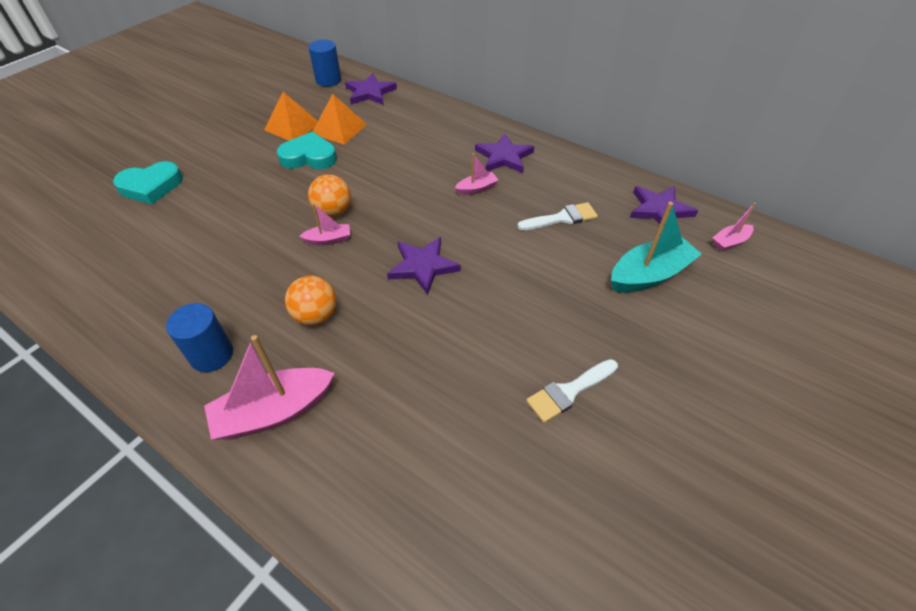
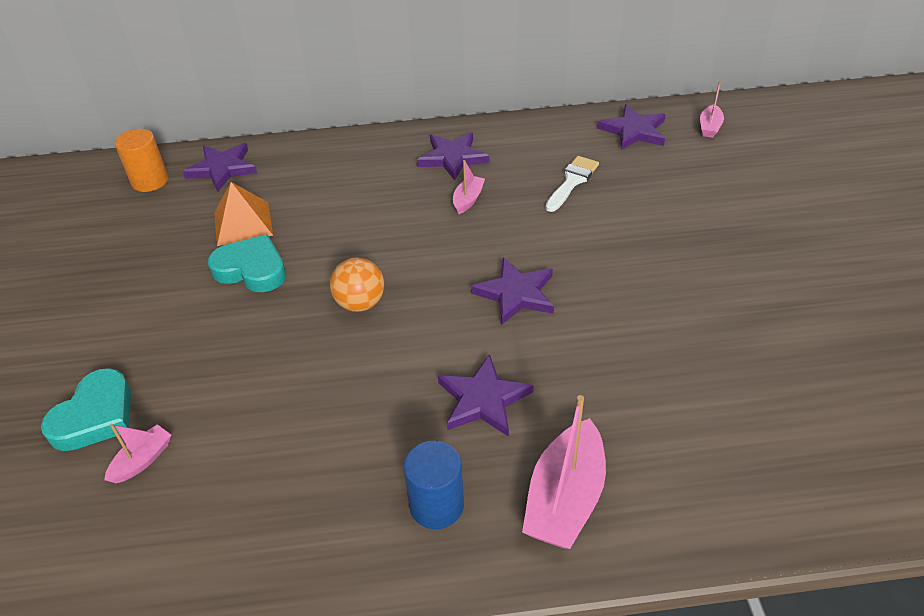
camera: 40 degrees left, 5 degrees down
orange pyramid [264,92,318,141] -> none
turquoise heart [277,132,337,169] -> turquoise heart turned 60 degrees clockwise [208,235,286,292]
orange ball [285,276,337,325] -> purple star [438,354,534,437]
pink boat [299,203,350,246] -> pink boat moved to [104,424,171,483]
blue cylinder [308,40,341,87] -> orange cylinder [115,129,168,192]
white brush [526,359,618,423] -> none
turquoise boat [611,202,702,293] -> none

